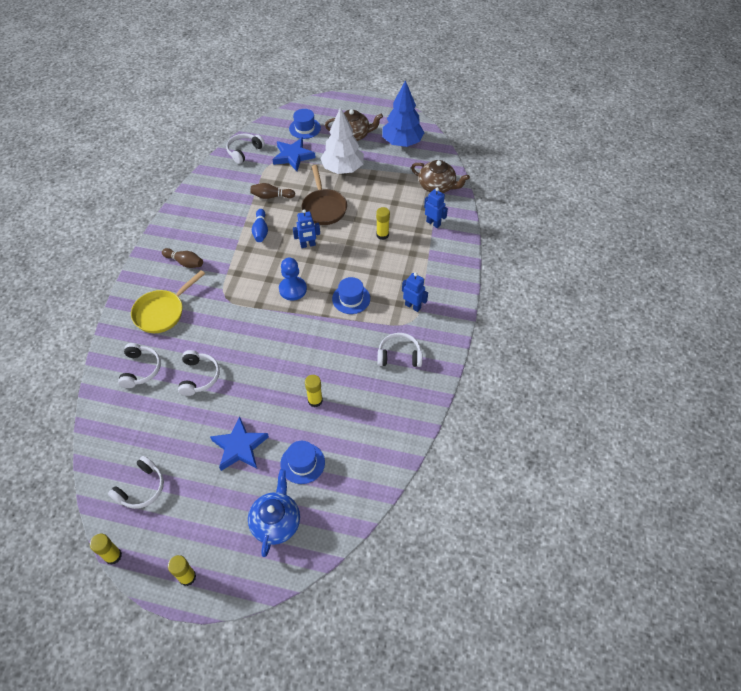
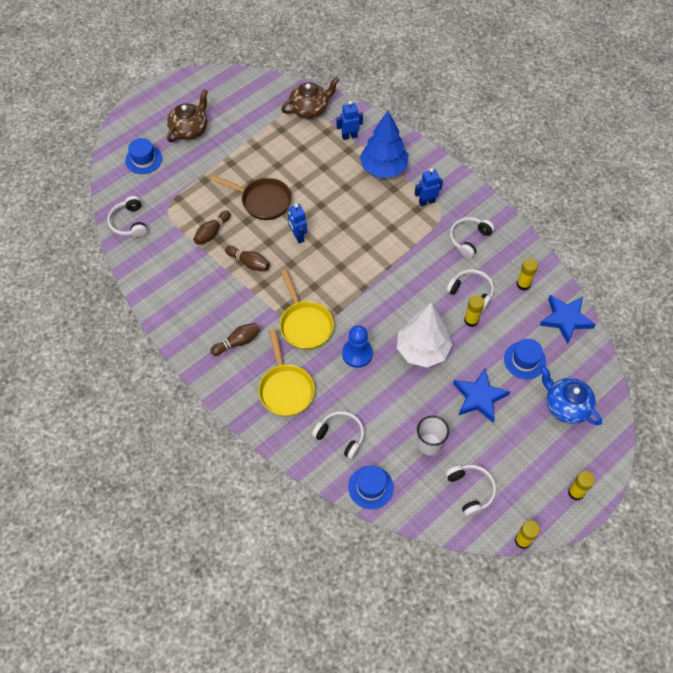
camera: 55 degrees left, 5 degrees up
white headphones [178,350,220,396] -> white headphones moved to [446,269,494,311]
blue bowling pin [252,209,268,242] -> brown bowling pin [225,246,270,271]
blue star [272,137,316,171] -> blue star moved to [539,295,596,344]
blue pawn [279,257,307,301] -> blue pawn moved to [342,325,373,368]
blue robot [293,209,320,248] -> blue robot turned 135 degrees clockwise [288,204,307,243]
white tree [320,107,364,174] -> white tree moved to [397,303,452,368]
blue hat [332,277,370,314] -> blue hat moved to [348,466,394,509]
yellow glue stick [376,207,390,240] -> yellow glue stick moved to [516,258,538,290]
blue tree [383,80,425,147] -> blue tree moved to [360,111,409,178]
none -> yellow pan [280,270,334,350]
none -> white cup [417,416,449,455]

